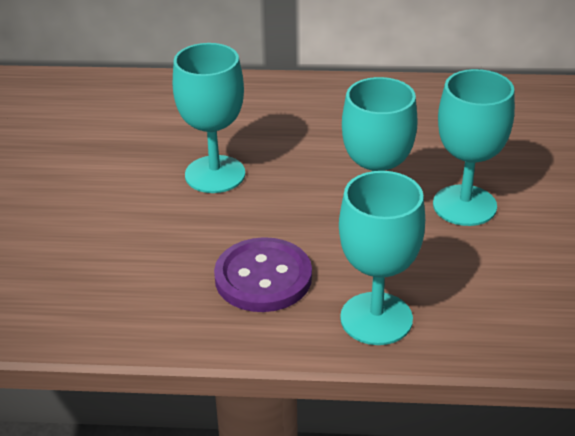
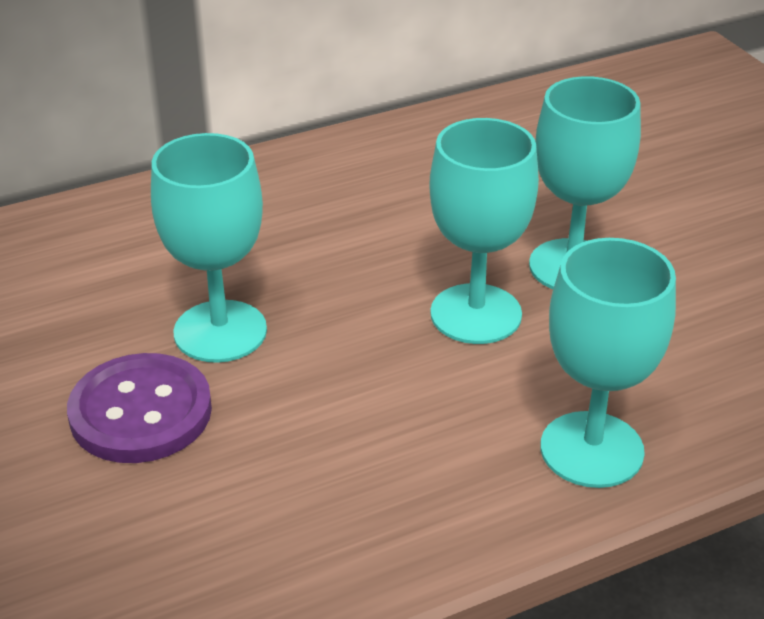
camera: 30 degrees left, 0 degrees up
purple button [214,237,312,312] -> purple button moved to [67,353,212,463]

